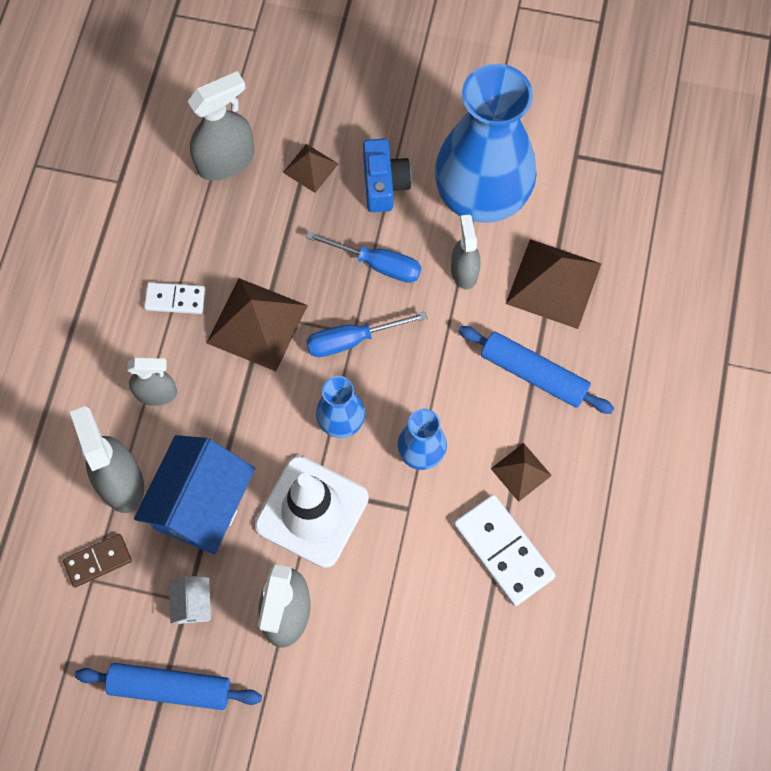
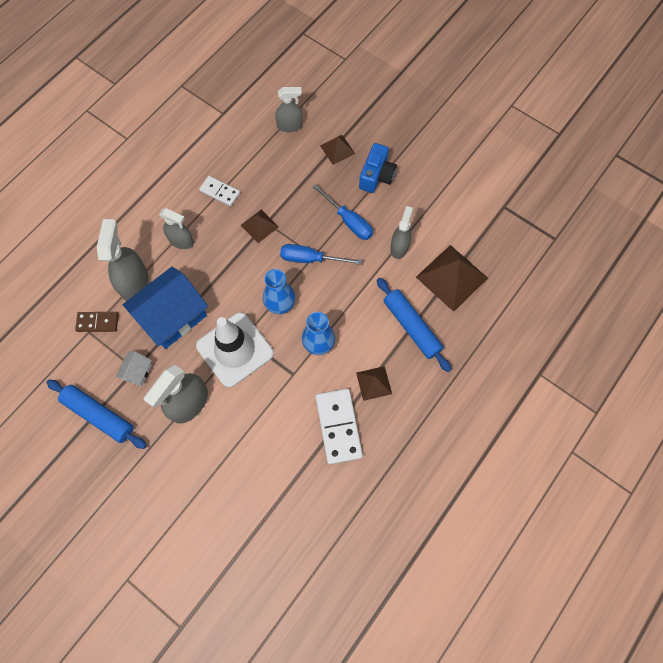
camera: 25 degrees right, 0 degrees up
grey spray bottle [187,71,254,181] -> grey spray bottle [275,87,303,132], size x0.64
brown pyramid [206,278,308,371] -> brown pyramid [241,209,278,243], size x0.54
blue vase [435,64,537,223] -> none

